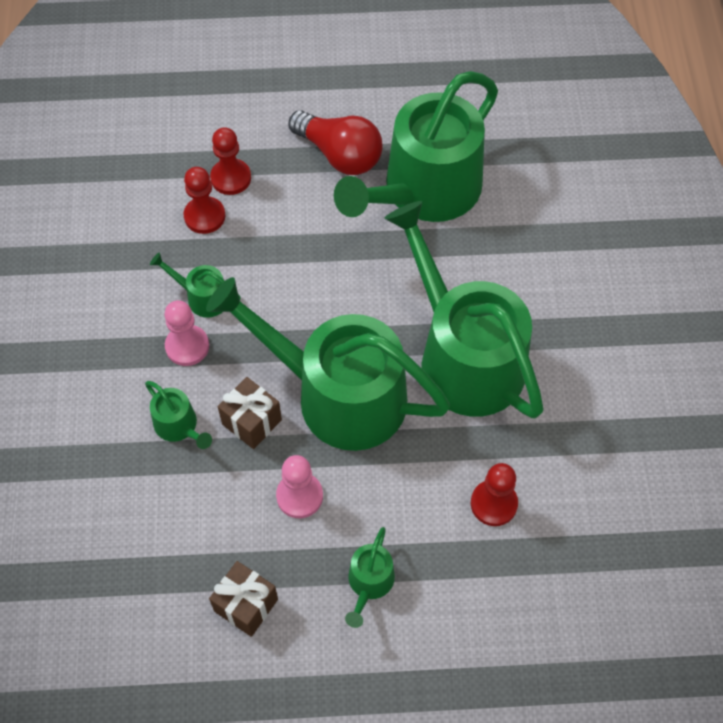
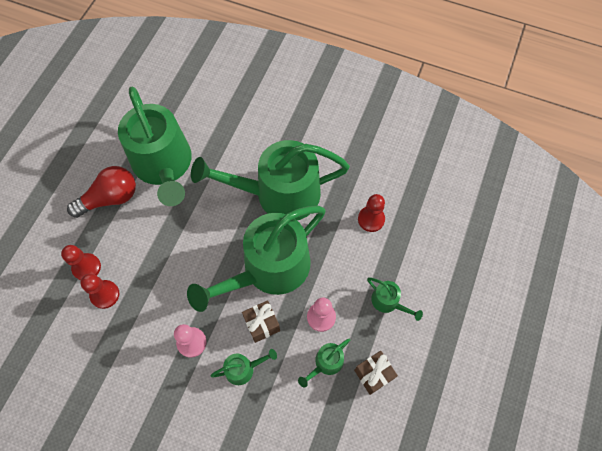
camera: 65 degrees left, 5 degrees up
green watering can [150,252,241,318] -> green watering can moved to [298,338,350,388]

